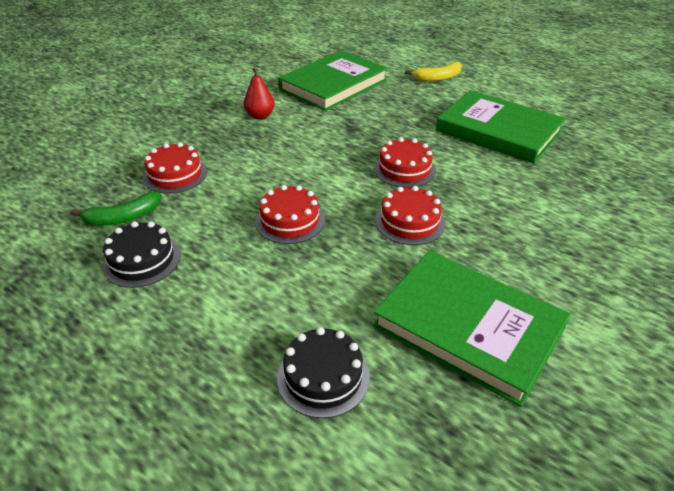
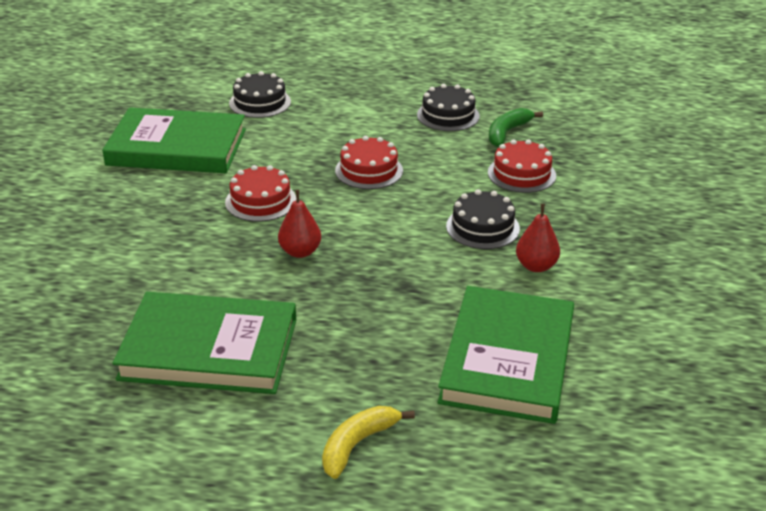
camera: 150 degrees right, 5 degrees down
red cake [374,137,436,188] -> red pear [278,190,321,258]
none -> black cake [446,189,520,249]

